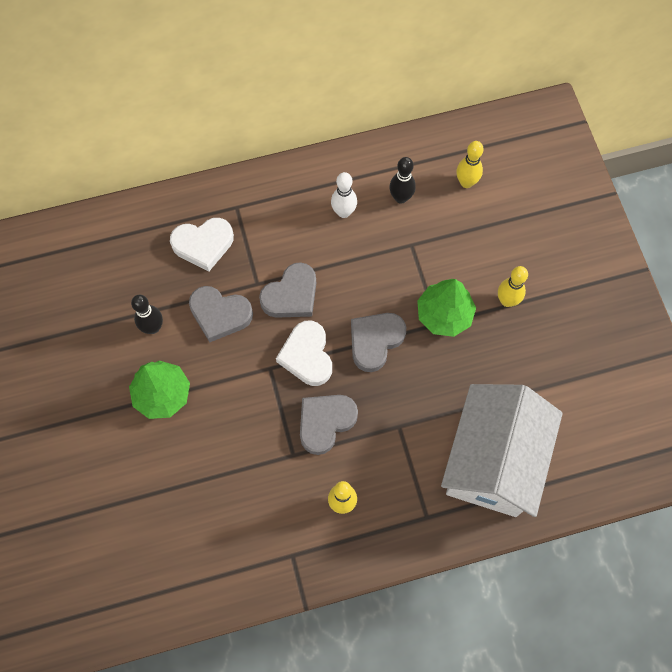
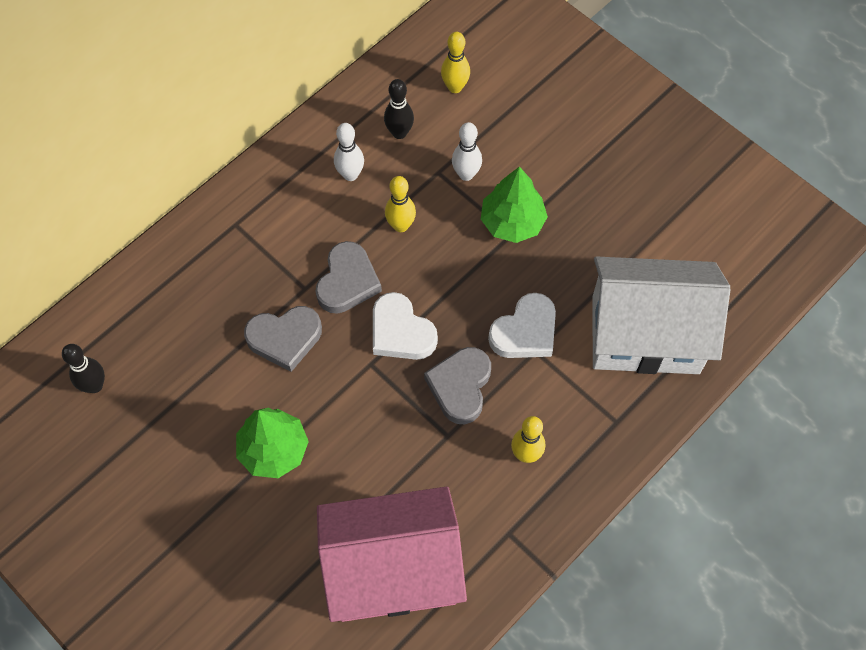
camera: 30 degrees left, 5 degrees down
black bowling pin [131,295,163,334] -> black bowling pin moved to [62,344,105,393]
white heart [170,218,234,272] -> white heart moved to [488,293,556,358]
grey heart [351,313,406,372] -> none
white house [441,384,563,517] -> white house turned 75 degrees counterclockwise [592,256,730,374]
yellow bowling pin [498,266,528,307] -> yellow bowling pin moved to [385,176,416,232]
none -> pink house [317,487,467,622]
none -> white bowling pin [452,122,482,181]

